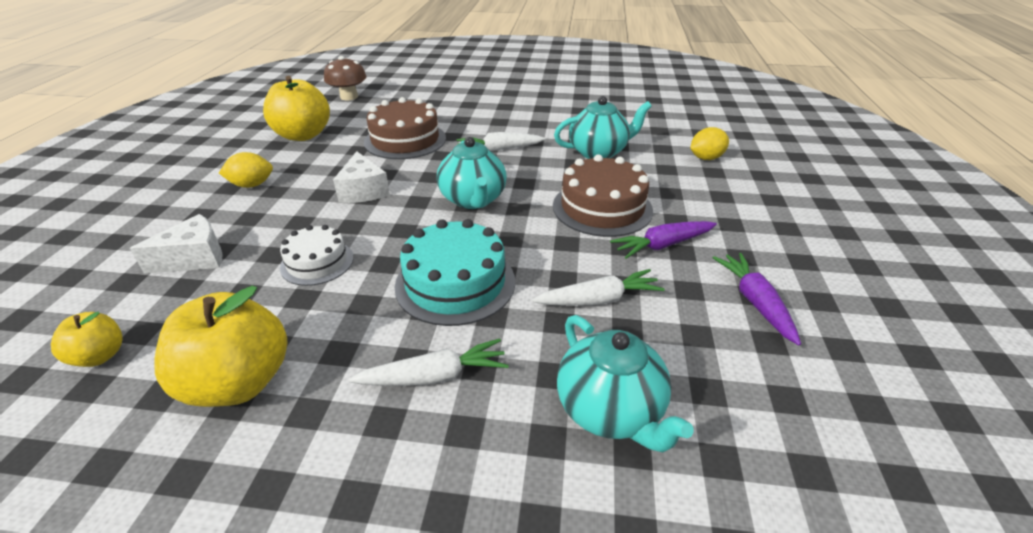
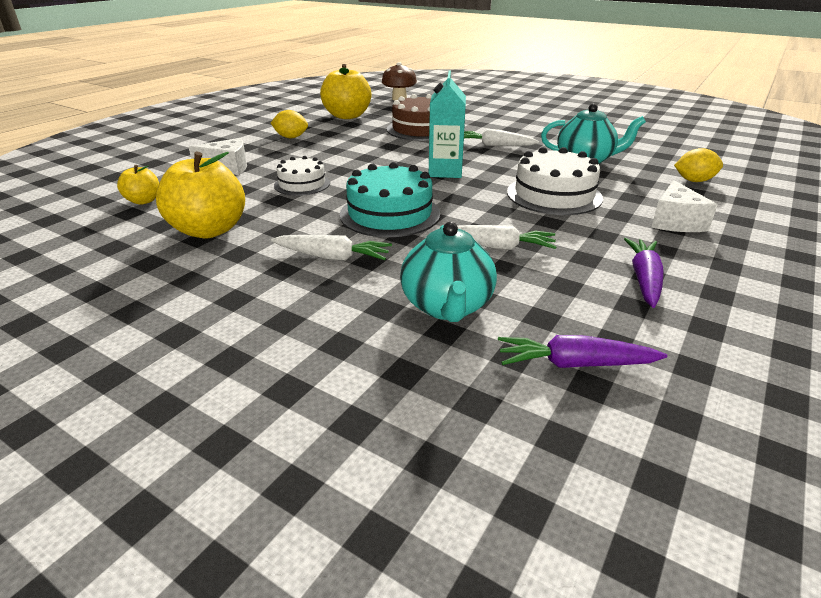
camera: 25 degrees right, 5 degrees down
white cheese [333,151,390,203] -> white cheese moved to [651,180,717,232]
turquoise teapot [437,137,507,209] -> turquoise carton [429,71,466,178]
brown cake [553,154,653,237] -> white cake [507,147,603,215]
purple carrot [610,221,717,259] -> purple carrot moved to [498,335,667,368]

